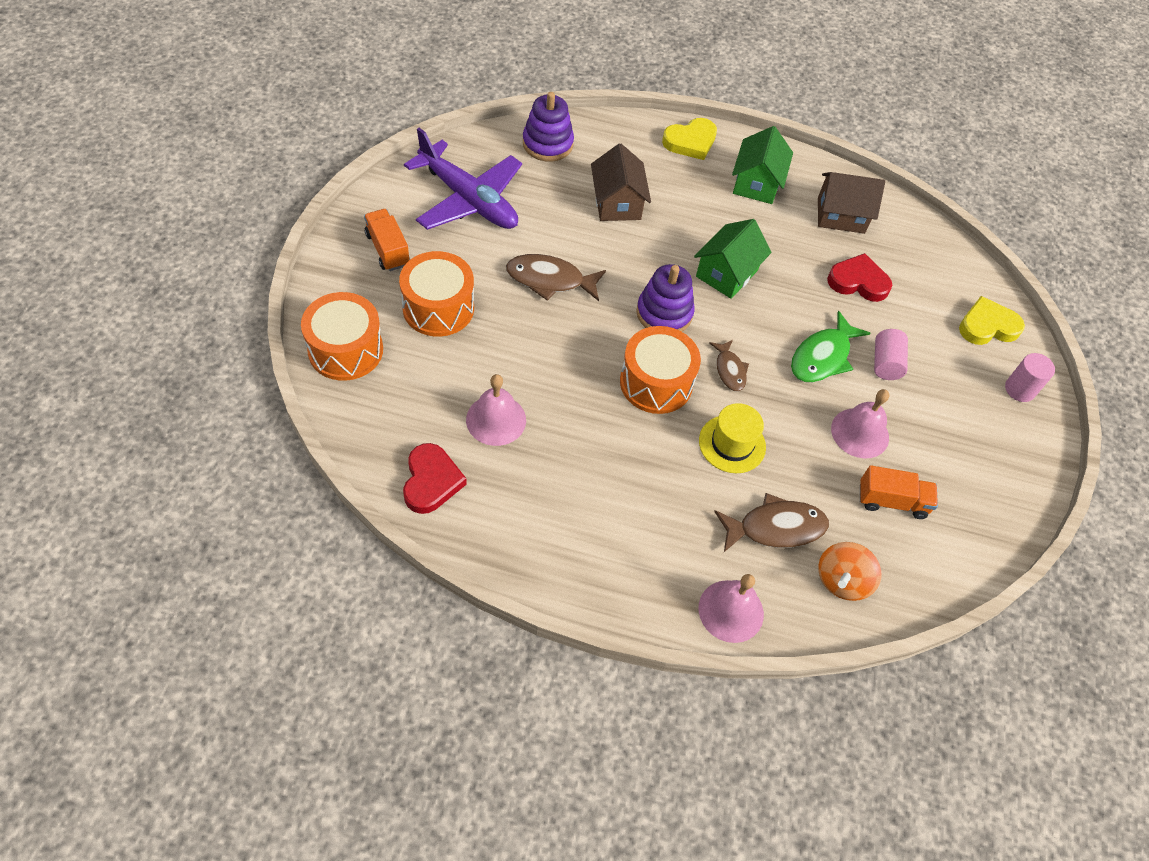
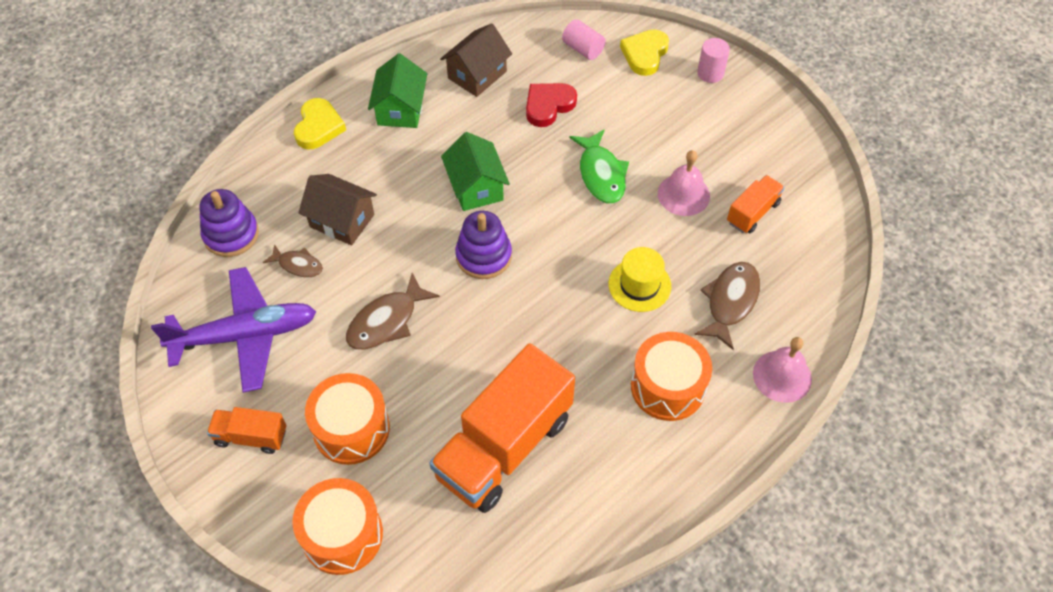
camera: 50 degrees left, 0 degrees up
red heart [403,443,467,514] -> none
pink bell [466,374,526,446] -> orange truck [429,343,575,513]
orange drum [620,326,701,414] -> orange drum moved to [631,332,712,421]
brown fish [709,340,749,392] -> brown fish moved to [263,244,323,278]
green house [732,126,793,204] -> green house turned 45 degrees clockwise [368,53,427,128]
orange spinning top [818,542,881,601] -> none
pink cylinder [874,329,908,380] -> pink cylinder moved to [562,19,606,60]

